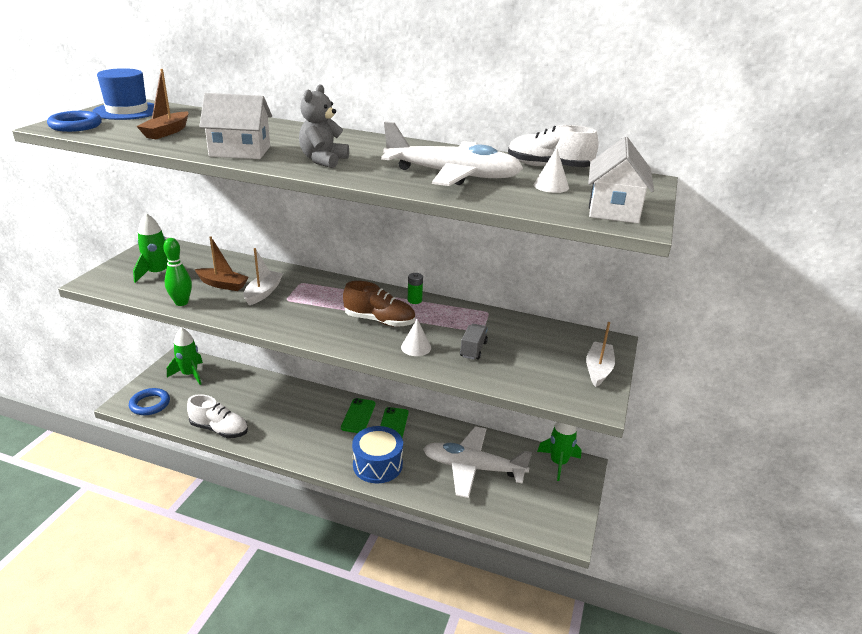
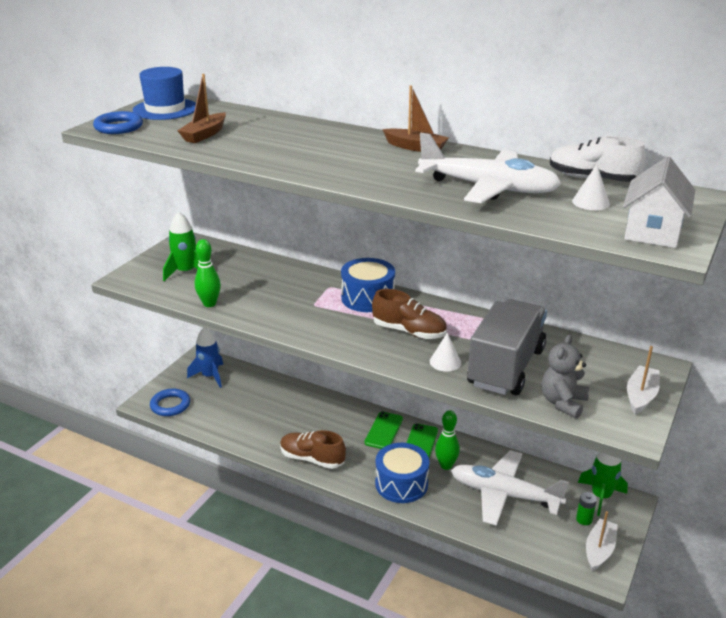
camera: 10 degrees right, 0 degrees up
green rocket [167,328,203,385] -> blue rocket [187,328,223,388]
white shoe [187,394,248,438] -> none
brown boat [195,236,249,291] -> brown boat moved to [382,85,449,152]
white house [199,93,272,159] -> none
white boat [243,248,283,305] -> white boat moved to [586,511,618,571]
grey teddy bear [299,85,349,168] -> grey teddy bear moved to [541,334,589,419]
green battery [408,273,423,304] -> green battery moved to [576,492,597,525]
grey truck [460,324,488,360] -> grey truck [467,299,547,395], size x2.49
none -> brown shoe [280,430,346,469]
none -> blue drum [341,258,395,312]
none -> green bowling pin [435,410,460,470]

